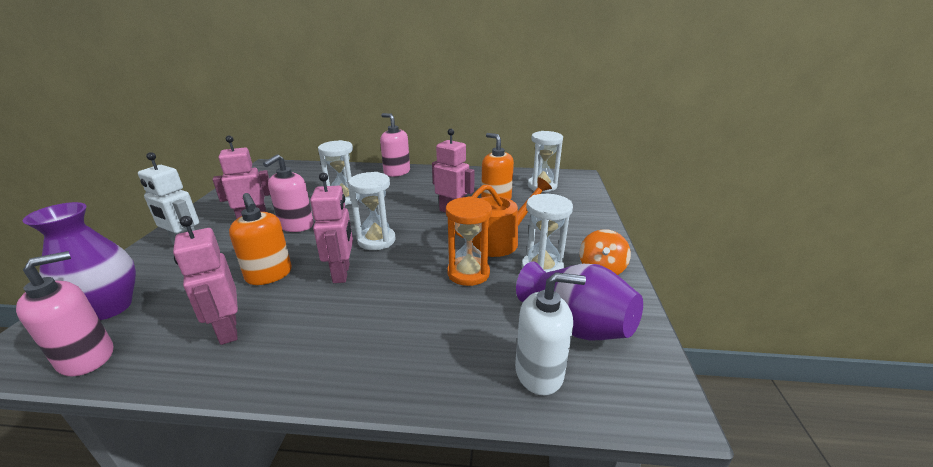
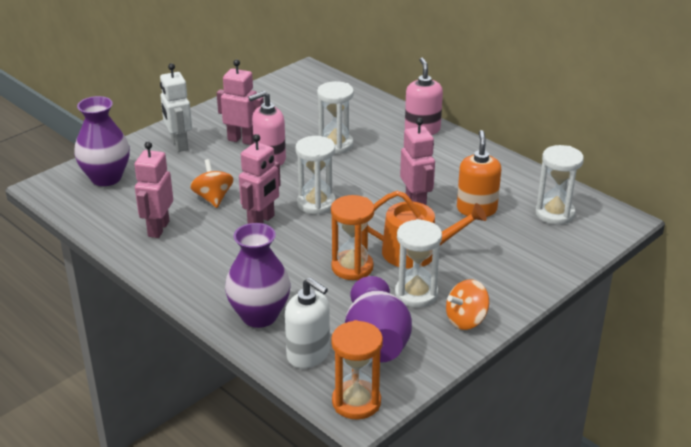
camera: 40 degrees right, 5 degrees up
pink soap dispenser [16,251,113,376] -> none
orange soap dispenser [229,193,292,285] -> orange spinning top [190,159,234,208]
none -> purple vase [225,223,290,328]
none -> orange hourglass [331,320,383,420]

